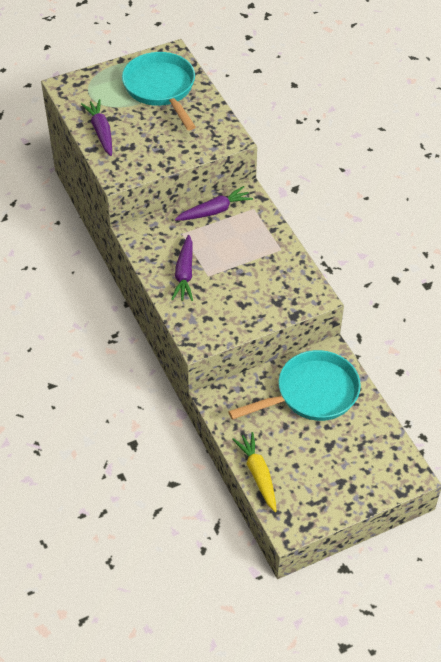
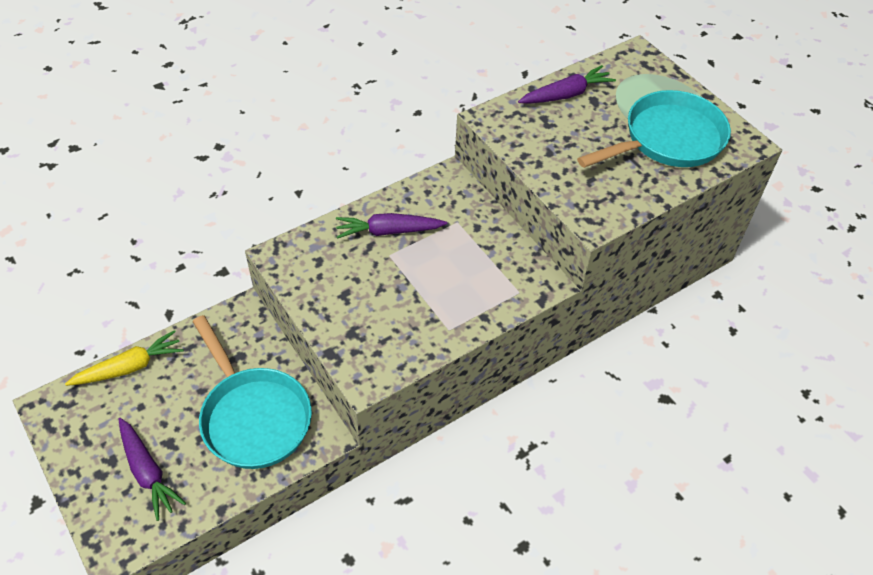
camera: 80 degrees right, 0 degrees up
purple carrot [175,186,253,221] -> purple carrot moved to [118,418,186,521]

